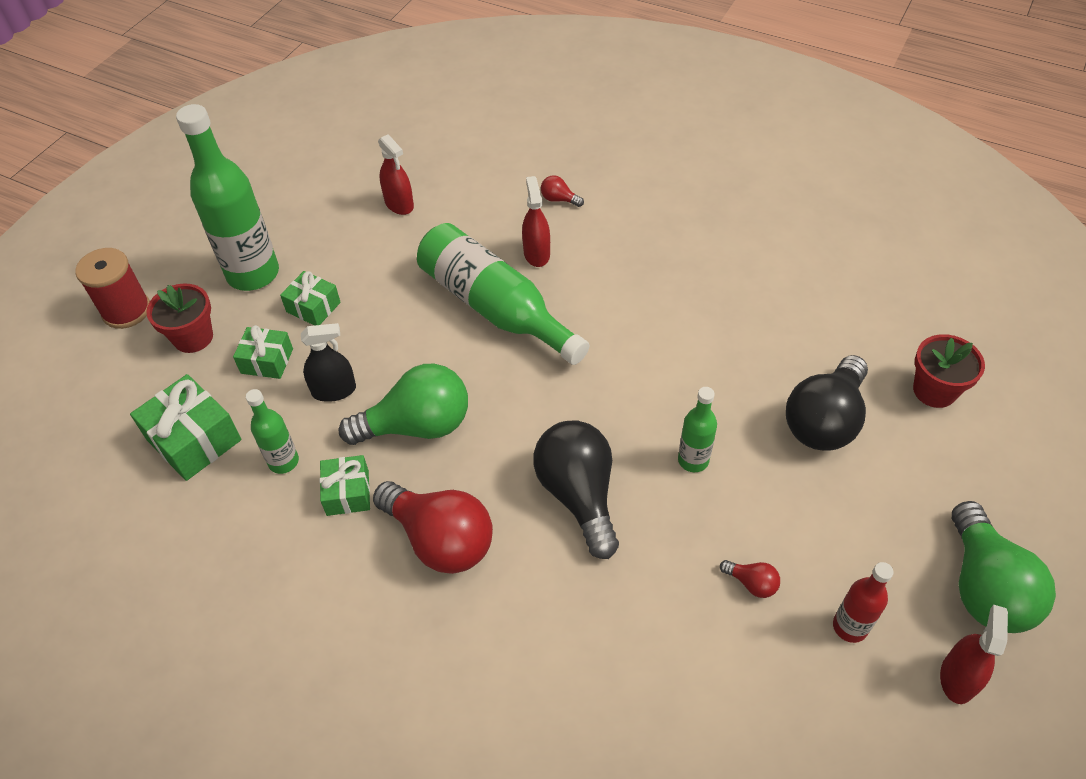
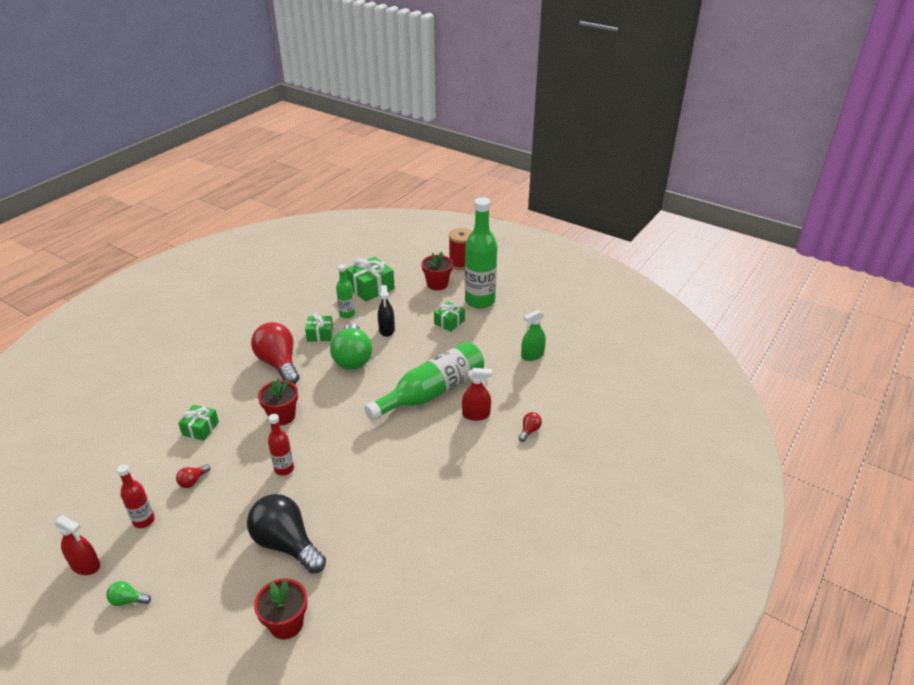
camera: 95 degrees right, 15 degrees down
green gift [233,325,293,379] -> green gift moved to [178,405,219,441]
red light bulb [373,481,493,574] -> red light bulb turned 105 degrees clockwise [251,322,299,384]
red spray bottle [378,134,414,215] -> green spray bottle [521,310,546,361]
black light bulb [533,420,619,559] -> red flower pot [258,379,298,425]
green bottle [678,387,717,472] -> red bottle [268,414,294,476]
green light bulb [952,501,1056,633] -> green light bulb [106,581,151,606], size x0.42

